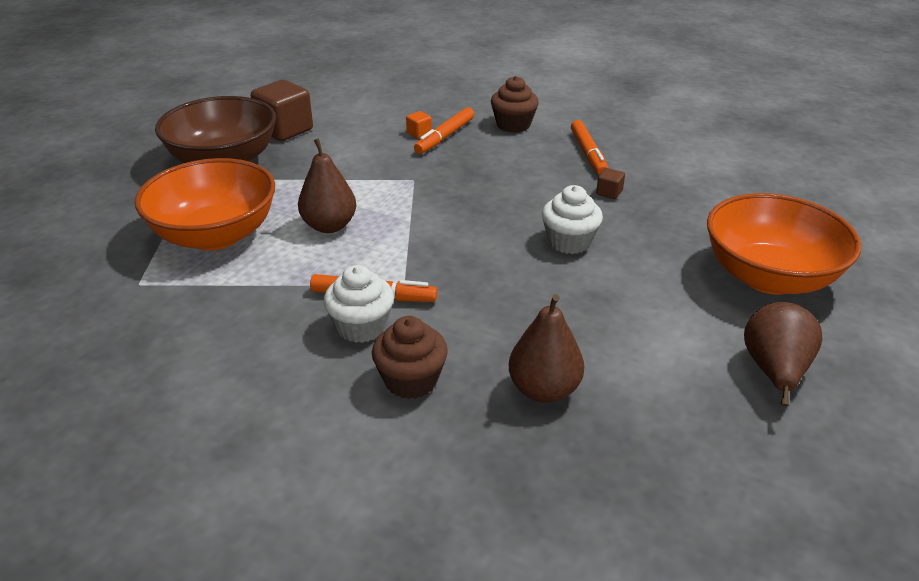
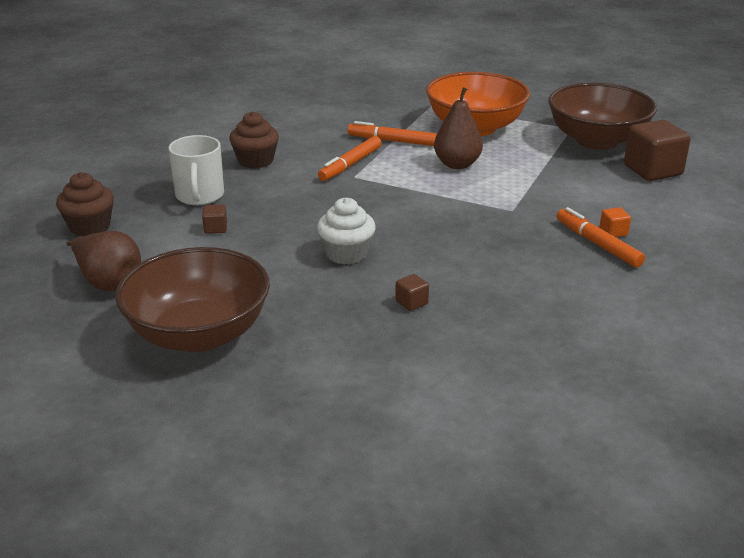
camera: 115 degrees right, 5 degrees down
white cupcake [324,265,394,343] -> none
brown cupcake [491,76,539,133] -> brown cupcake moved to [56,172,114,236]
brown pear [509,294,584,403] -> white mug [168,135,224,205]
orange marker [571,120,608,175] -> orange marker moved to [347,121,437,146]
orange bowl [707,193,861,295] -> brown bowl [115,247,270,352]
none -> brown cube [202,204,227,234]

